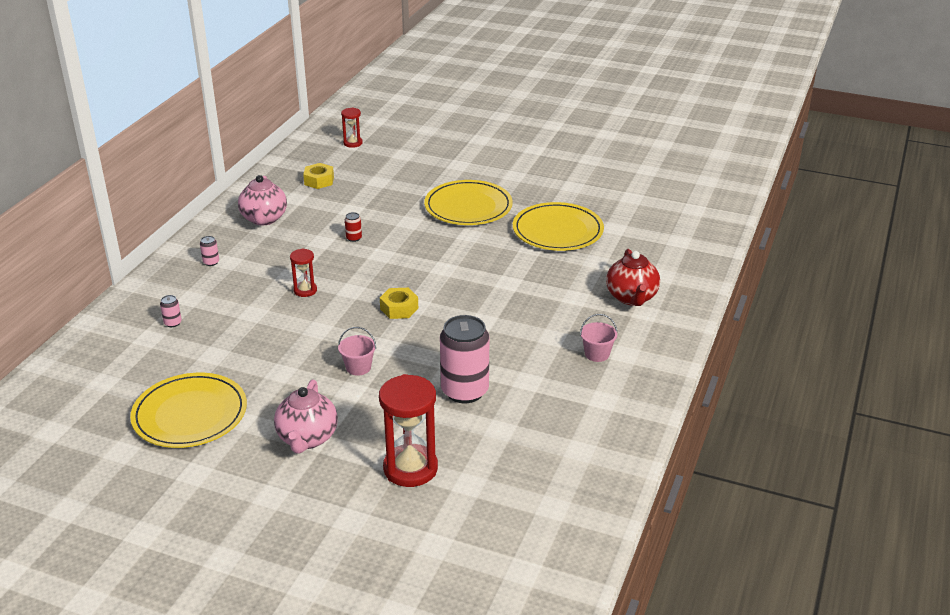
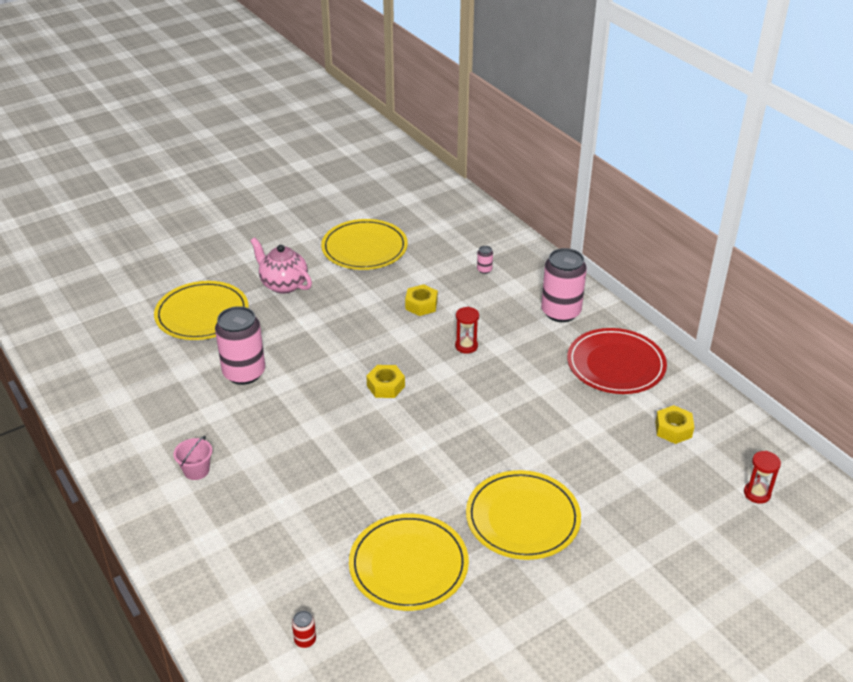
camera: 125 degrees right, 5 degrees up
pink can [200,236,219,266] -> pink can [541,248,587,322], size x2.50
pink teapot [238,175,287,225] -> red plate [567,328,667,394]
pink bucket [338,327,376,376] -> none
red can [345,212,362,242] -> red can moved to [292,611,316,648]
red hourglass [379,374,438,487] -> yellow plate [154,281,249,340]
red teapot [606,249,660,306] -> none
none -> yellow nut [405,284,438,316]

